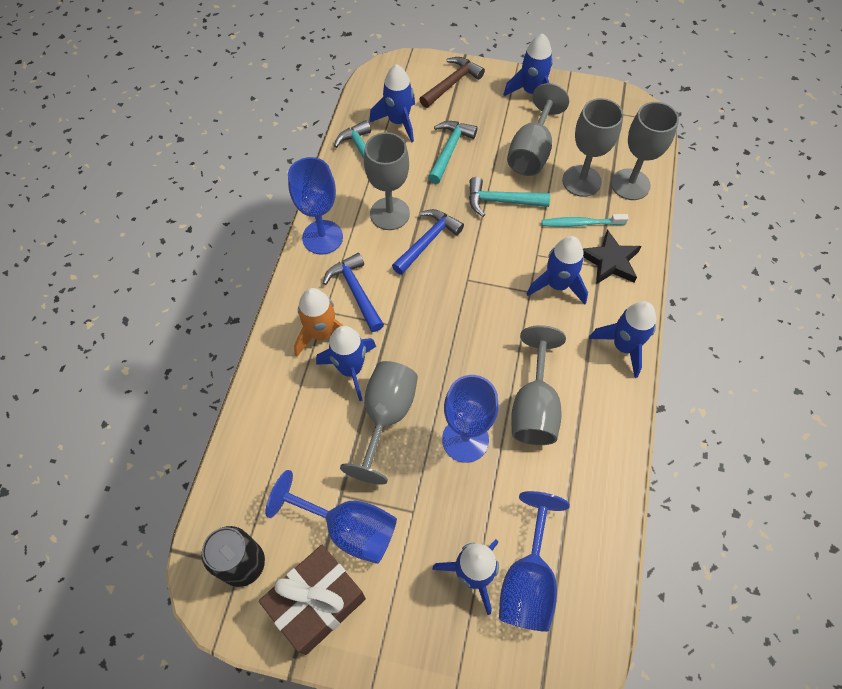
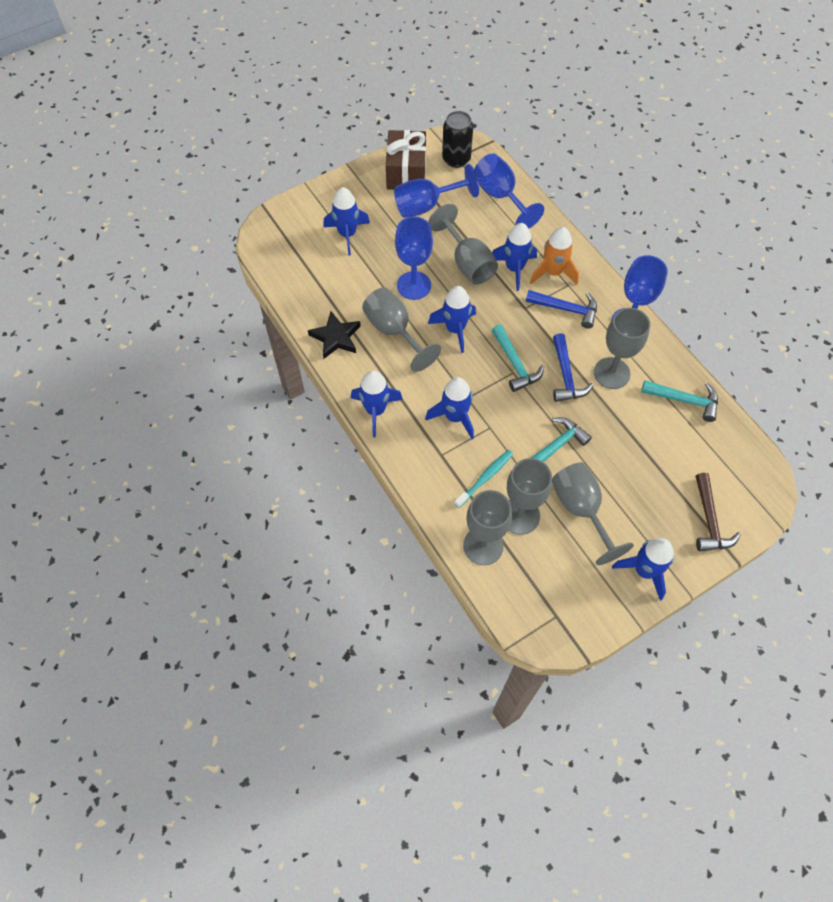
camera: 135 degrees right, 0 degrees up
blue rocket [369,64,415,143] -> blue rocket moved to [428,286,476,353]
turquoise hammer [428,121,478,184] -> turquoise hammer moved to [492,324,544,392]
blue goblet [499,491,570,632] -> blue goblet moved to [474,154,544,228]
black star [583,229,642,284] -> black star moved to [308,311,361,359]

